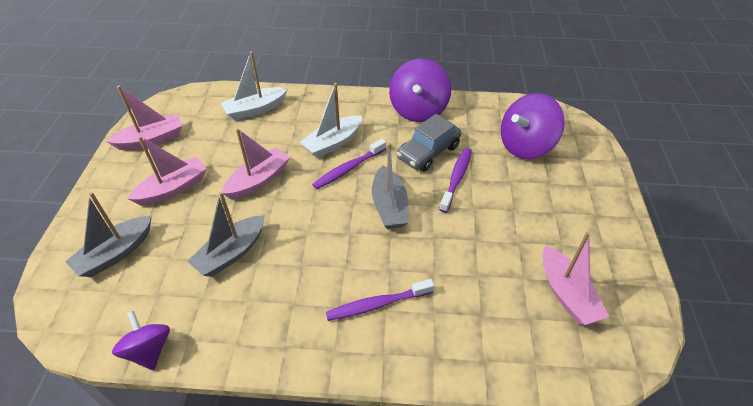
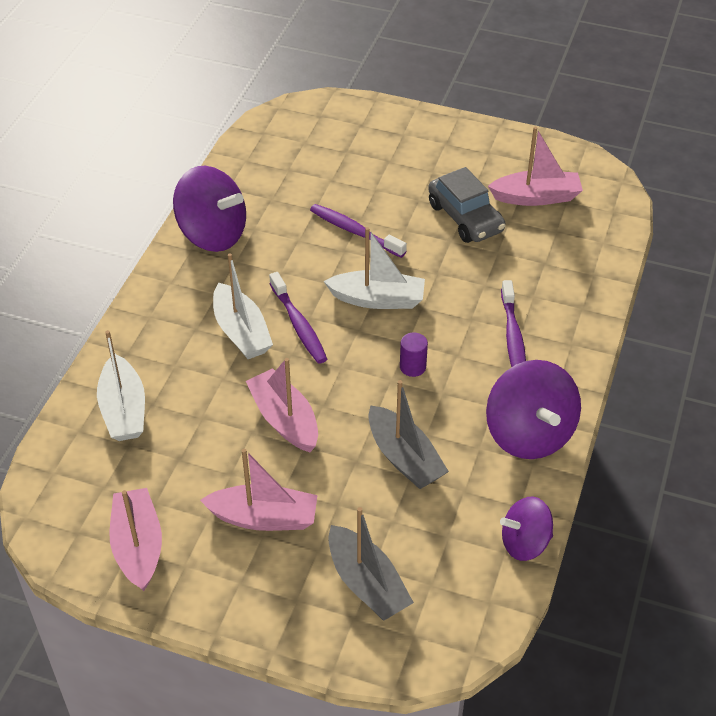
camera: 75 degrees left, 0 degrees up
pink boat [127,136,207,206] -> pink boat turned 120 degrees clockwise [200,449,318,531]
grey boat [372,143,409,229] -> white boat [323,227,425,309]
grey car [397,114,461,171] -> grey car moved to [428,167,506,243]
purple spinning top [501,93,565,159] -> purple spinning top moved to [486,360,581,459]
none -> purple cylinder [400,333,428,377]

